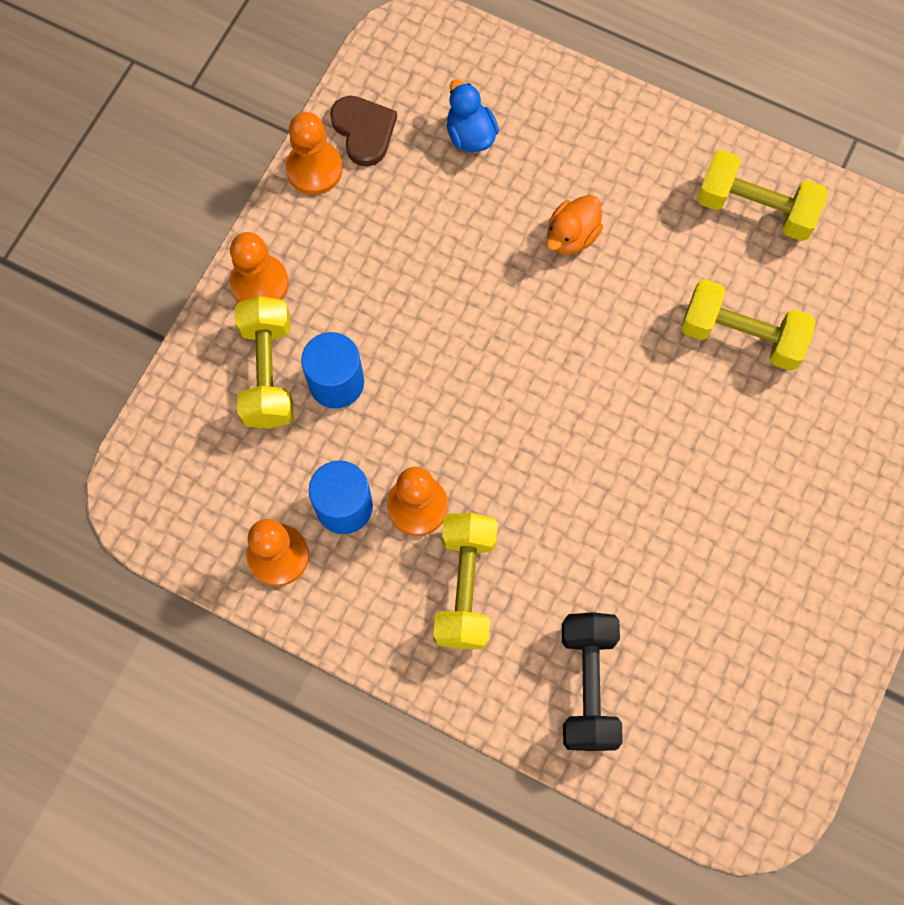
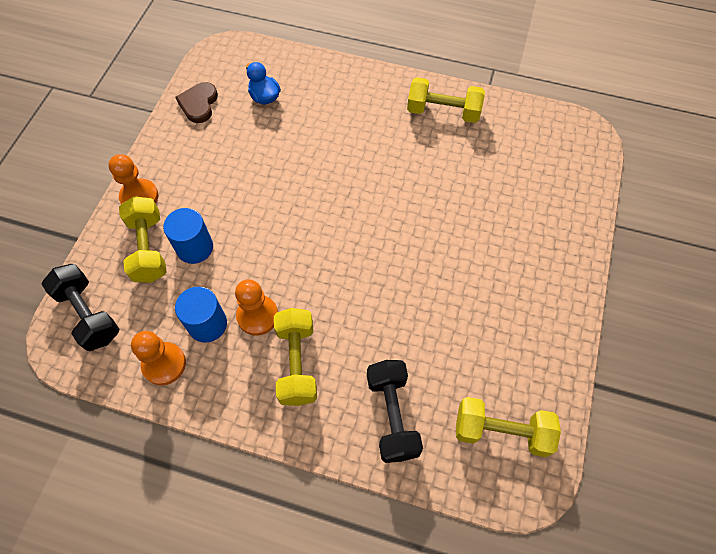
camera: 10 degrees left, 10 degrees down
orange pawn [286,112,343,195] -> none
brown heart [330,96,397,167] -> brown heart turned 135 degrees counterclockwise [176,82,218,123]
orange duck [546,195,603,255] -> none
yellow dumbbell [681,279,816,371] -> yellow dumbbell moved to [456,397,561,457]
none -> black dumbbell [42,264,119,351]

